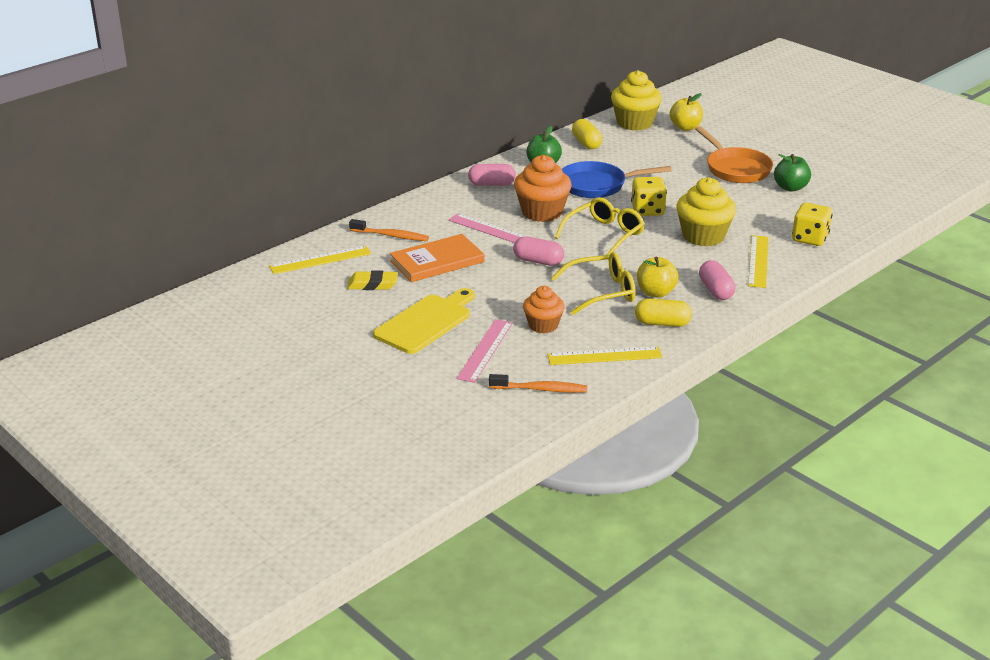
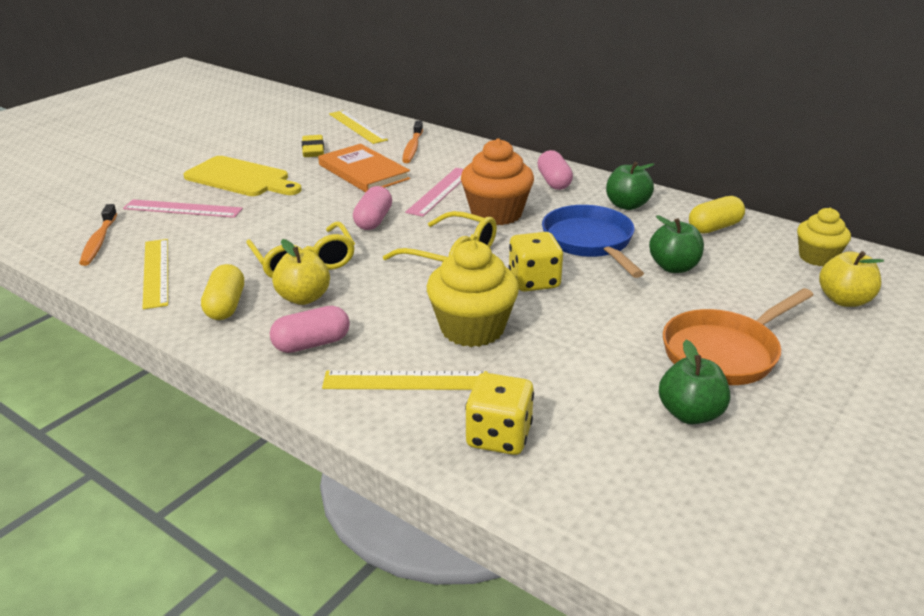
camera: 80 degrees right, 0 degrees up
orange cupcake [523,286,565,333] -> none
yellow cupcake [611,70,662,131] -> yellow cupcake [797,208,851,266], size x0.63
none -> green apple [649,215,704,273]

